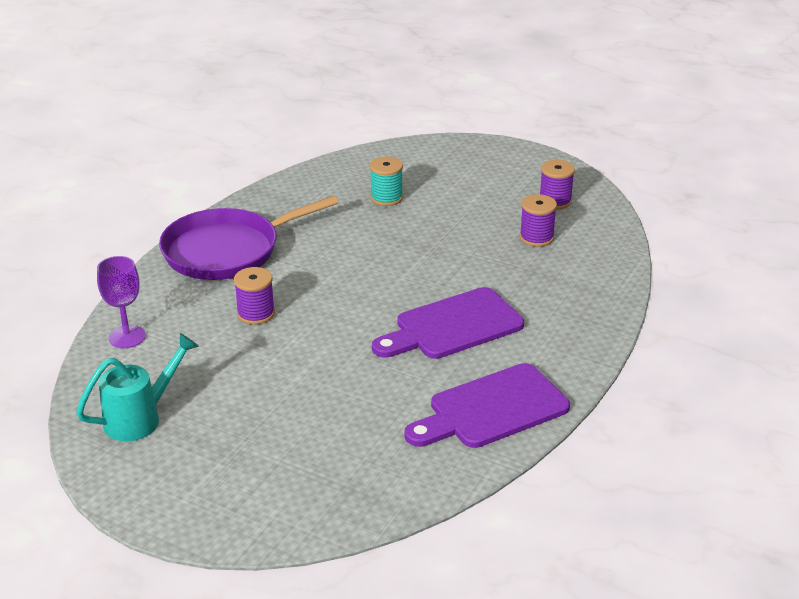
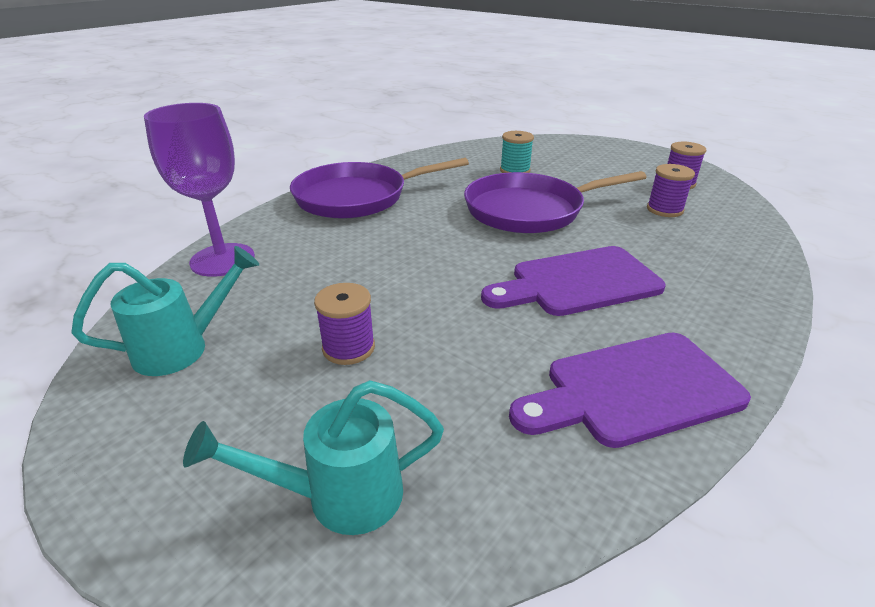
camera: 10 degrees right, 0 degrees up
purple goblet [97,256,146,348] -> purple goblet [144,103,255,277], size x1.58
purple spool [234,267,275,325] -> purple spool moved to [314,283,375,365]
none -> turquoise watering can [183,380,444,535]
none -> purple pan [464,171,647,233]

